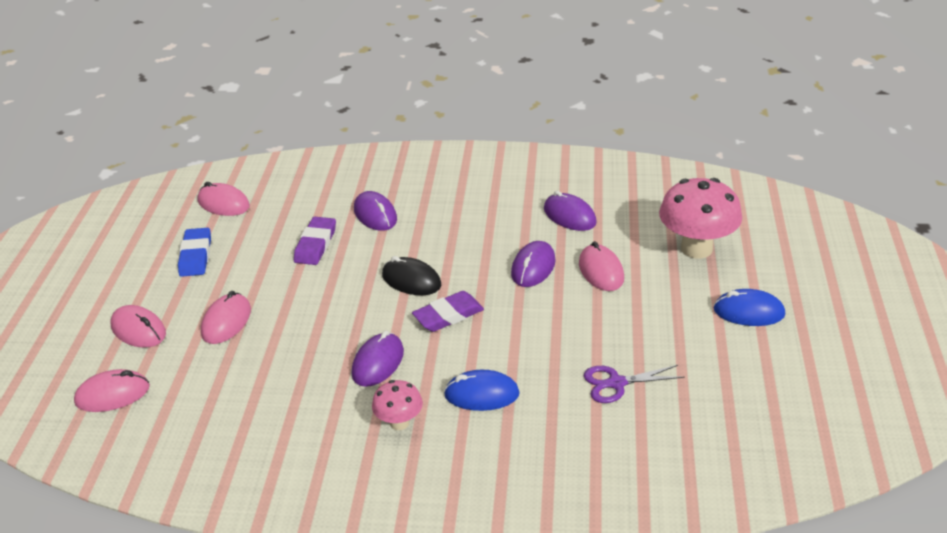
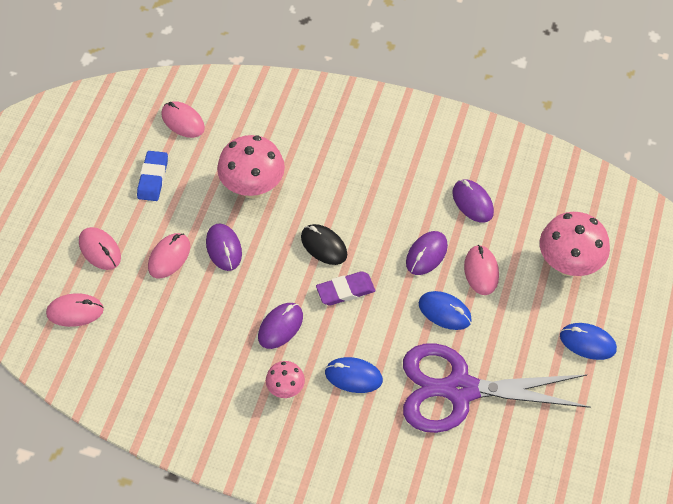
camera: 10 degrees right, 20 degrees up
purple eraser [294,217,336,265] -> pink mushroom [217,135,285,199]
purple mouse [354,191,397,231] -> purple mouse moved to [206,223,242,271]
purple scissors [584,365,685,403] -> purple scissors [403,343,590,433], size x2.40
none -> blue mouse [419,291,472,330]

